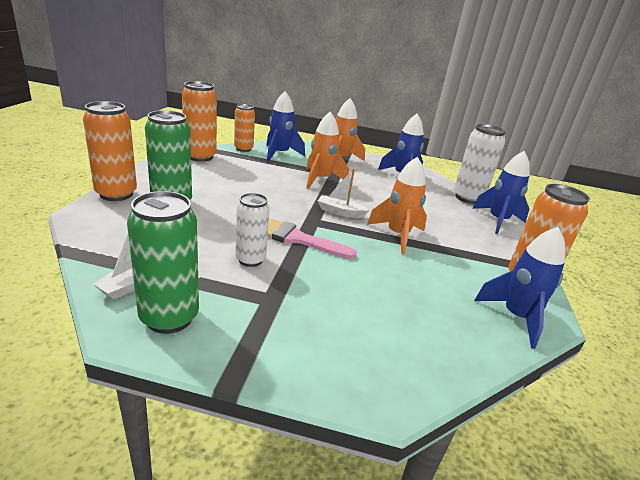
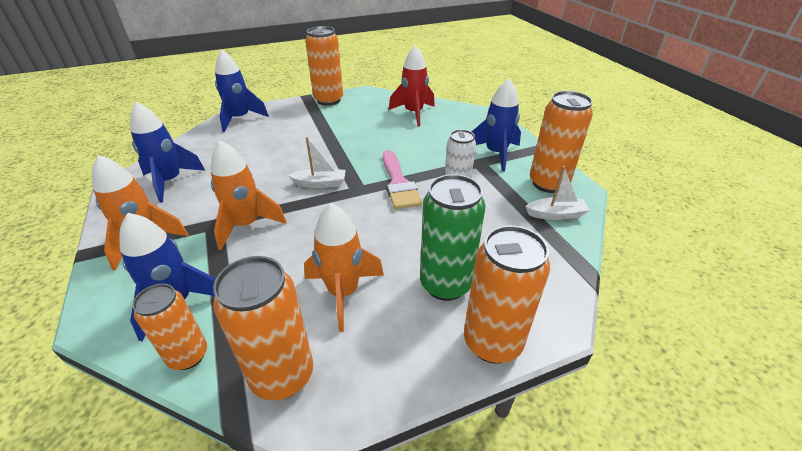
camera: 120 degrees left, 10 degrees up
green can [127,191,199,334] -> orange can [530,91,593,193]
white boat [318,168,369,218] -> white boat turned 75 degrees counterclockwise [288,137,346,188]
orange rocket [367,157,427,254] -> orange rocket moved to [304,203,384,332]
white can [454,124,506,204] -> none
blue rocket [474,227,565,349] -> blue rocket moved to [472,79,521,172]
none -> red rocket [389,45,435,127]

